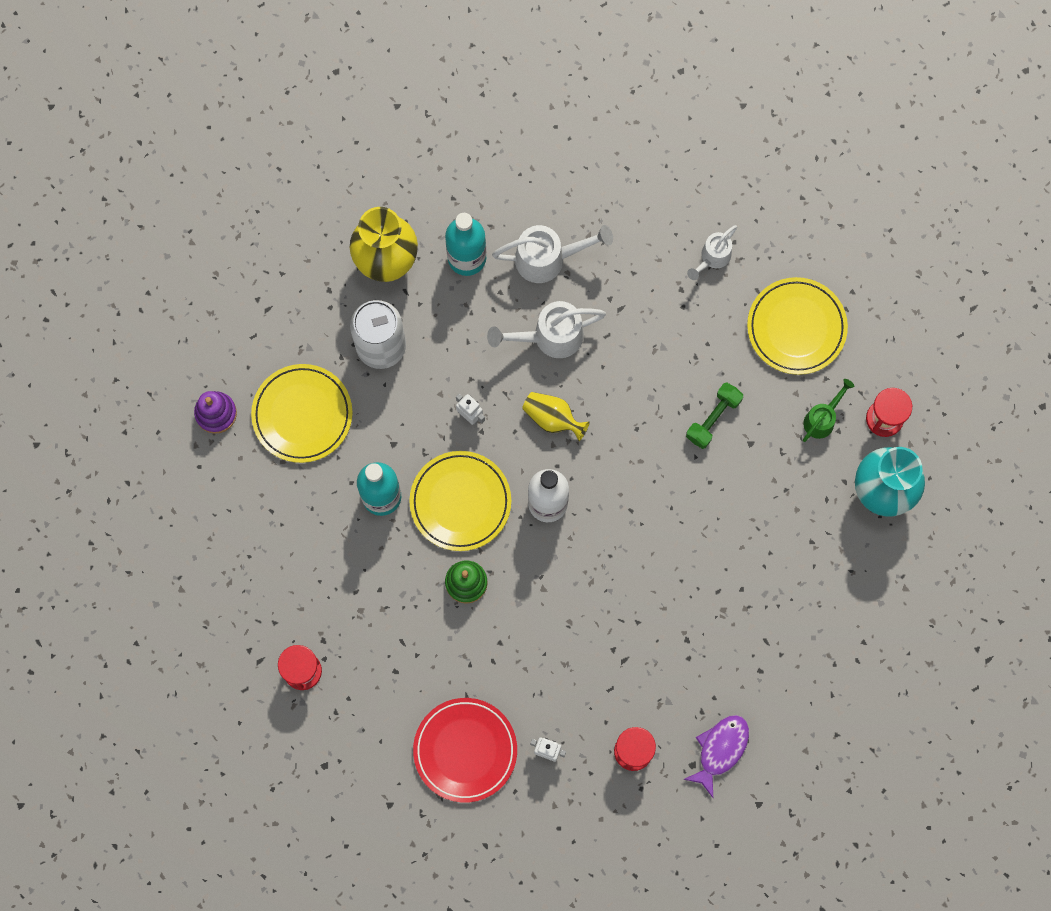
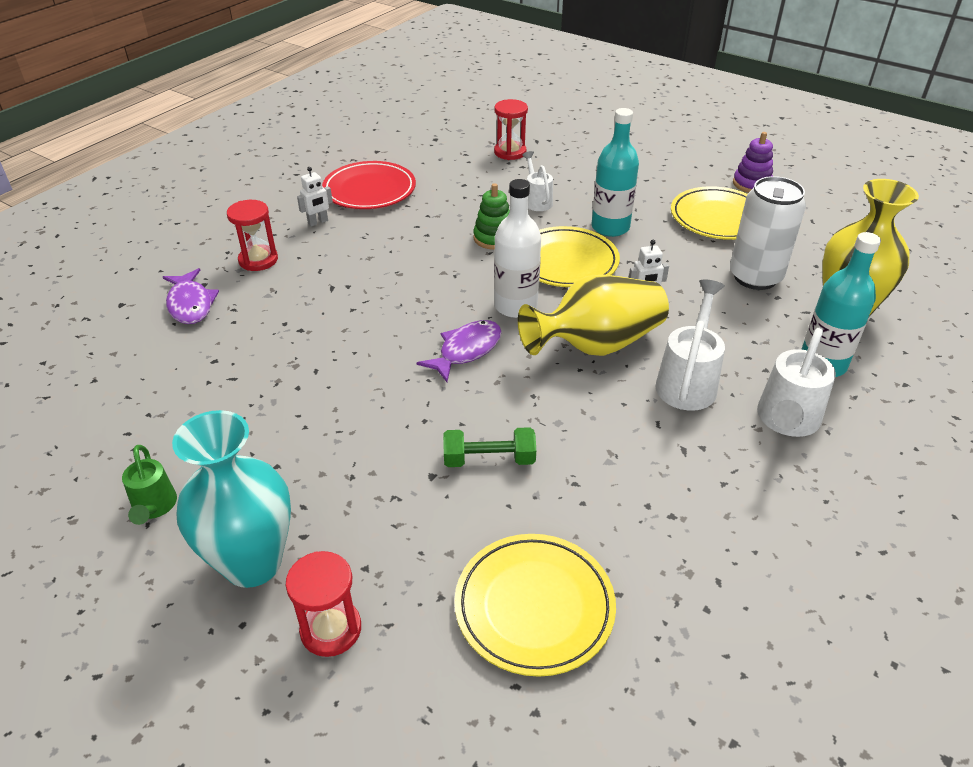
camera: 125 degrees right, 35 degrees down
yellow vase [522,392,590,441] -> yellow vase [518,274,669,356], size x1.87
green dumbbell [686,382,743,449] -> green dumbbell turned 75 degrees counterclockwise [443,427,536,467]
white watering can [687,225,737,280] -> white watering can moved to [522,151,553,211]
green watering can [803,379,855,442] -> green watering can moved to [122,445,177,525]
none -> purple fish [417,320,502,382]

